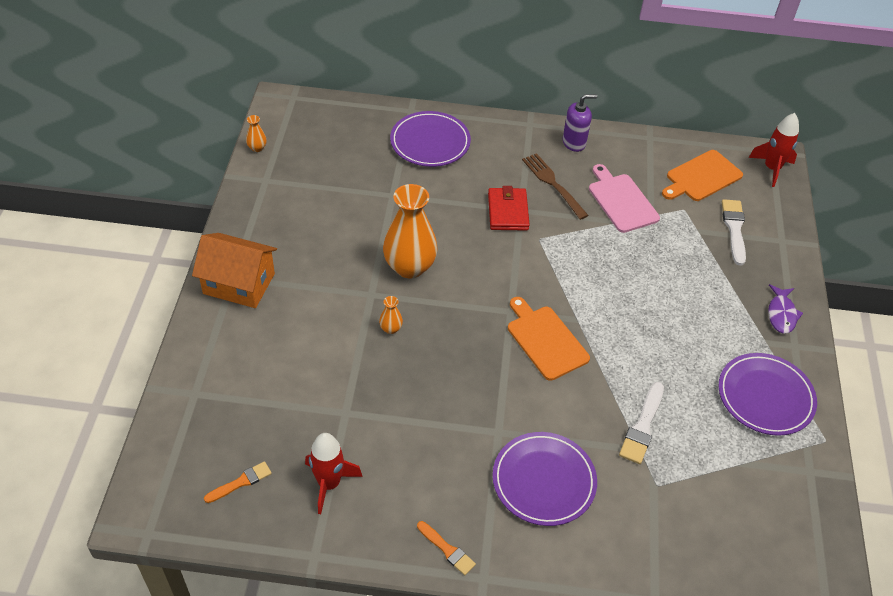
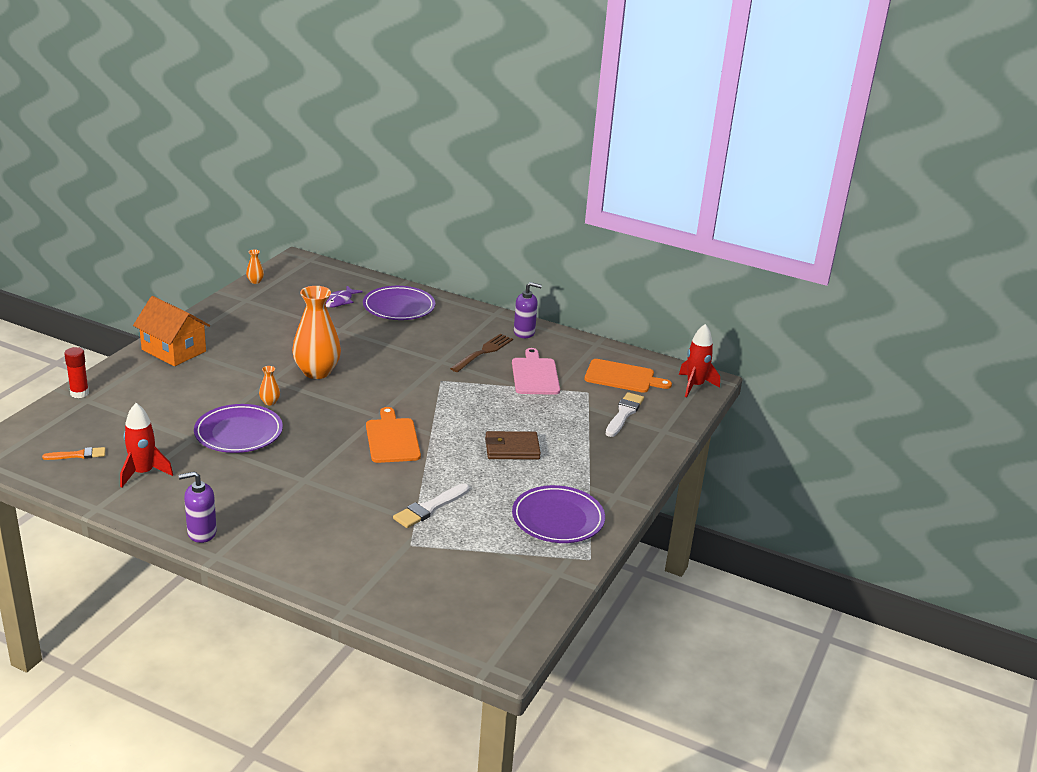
camera: 20 degrees right, 20 degrees down
orange brush [417,521,476,575] -> purple soap dispenser [179,472,217,543]
red wallet [488,186,530,231] -> none
purple plate [493,432,597,526] -> purple plate moved to [194,404,283,453]
brown fork [522,153,589,220] -> brown fork turned 45 degrees clockwise [450,334,513,372]
orange cutting board [662,150,743,201] -> orange cutting board turned 150 degrees counterclockwise [584,359,672,393]
purple fish [768,284,803,334] -> purple fish moved to [326,286,363,308]
none -> red glue stick [64,347,89,398]
none -> brown wallet [485,431,541,460]

